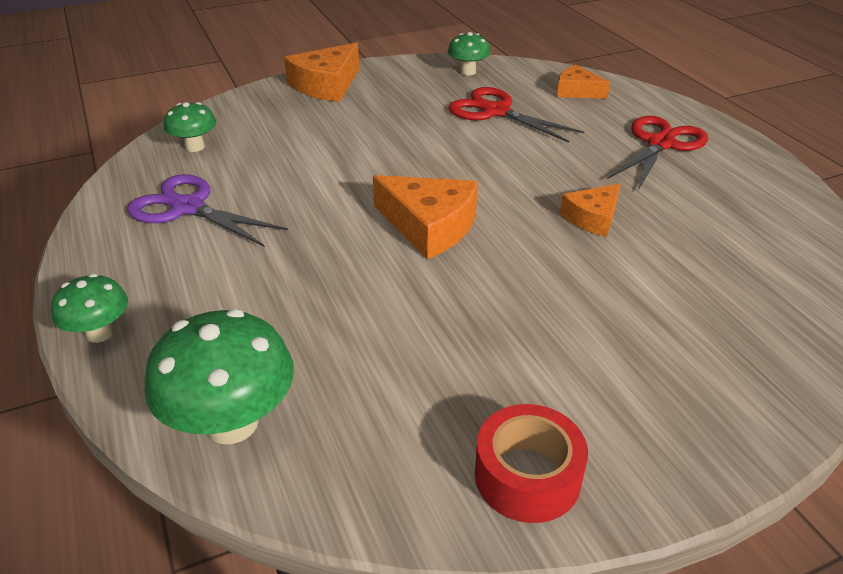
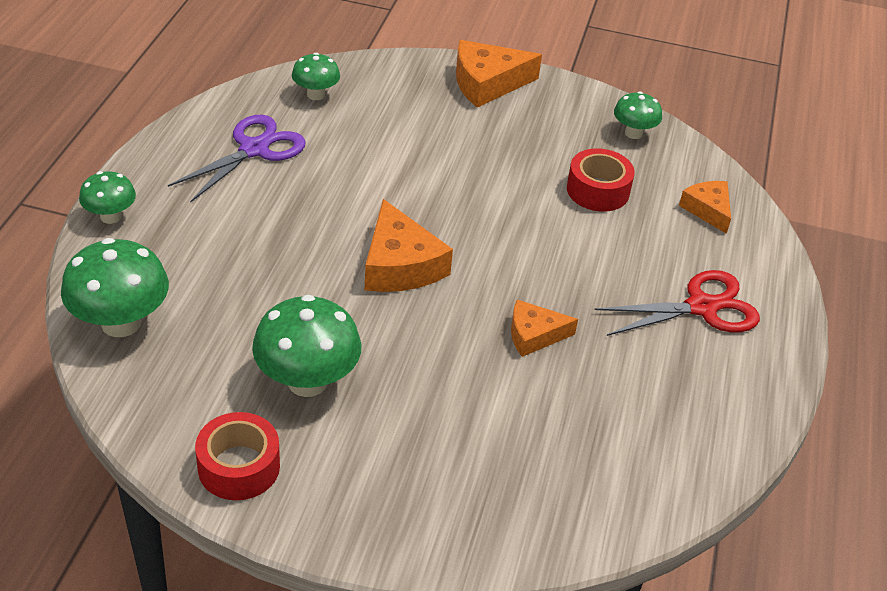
camera: 35 degrees right, 5 degrees up
purple scissors [127,174,288,247] -> purple scissors turned 60 degrees clockwise [168,114,306,203]
red scissors [448,87,584,143] -> red tape [567,148,635,212]
none -> green mushroom [252,295,361,397]

